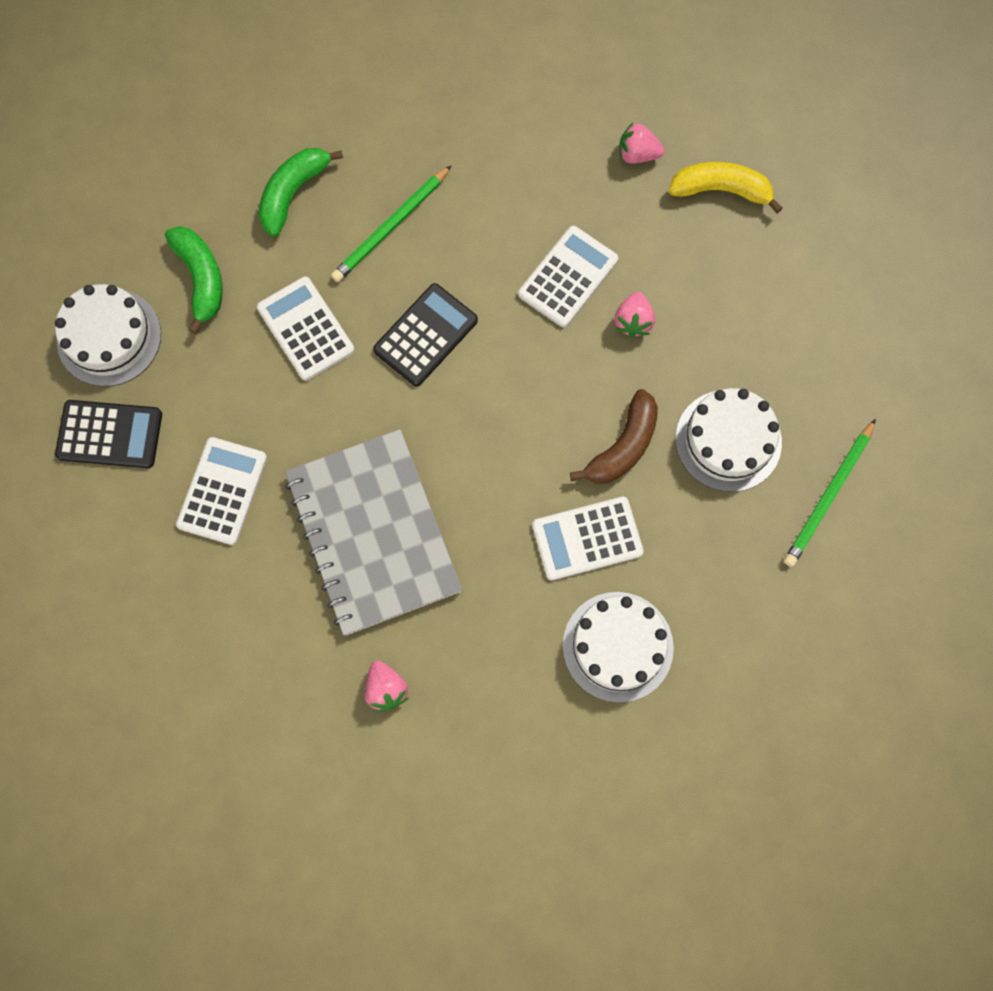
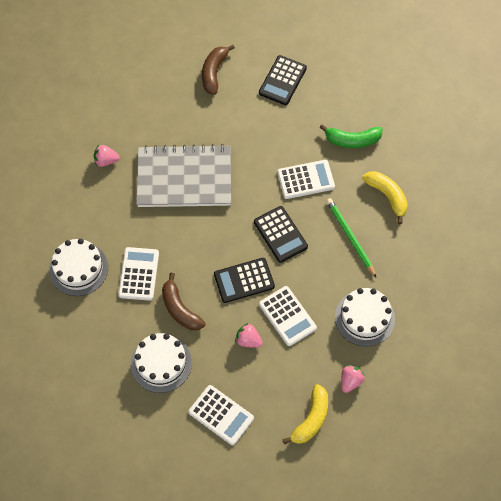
camera: 110 degrees right, 10 degrees down
white cake [55,284,161,387] -> white cake moved to [335,288,395,347]
white calculator [176,437,267,545] -> white calculator moved to [189,385,254,445]
green banana [259,148,343,237] -> yellow banana [362,171,408,224]
green pencil [784,419,876,567] -> none
none -> brown banana [202,45,235,95]
none -> black calculator [214,258,275,303]

